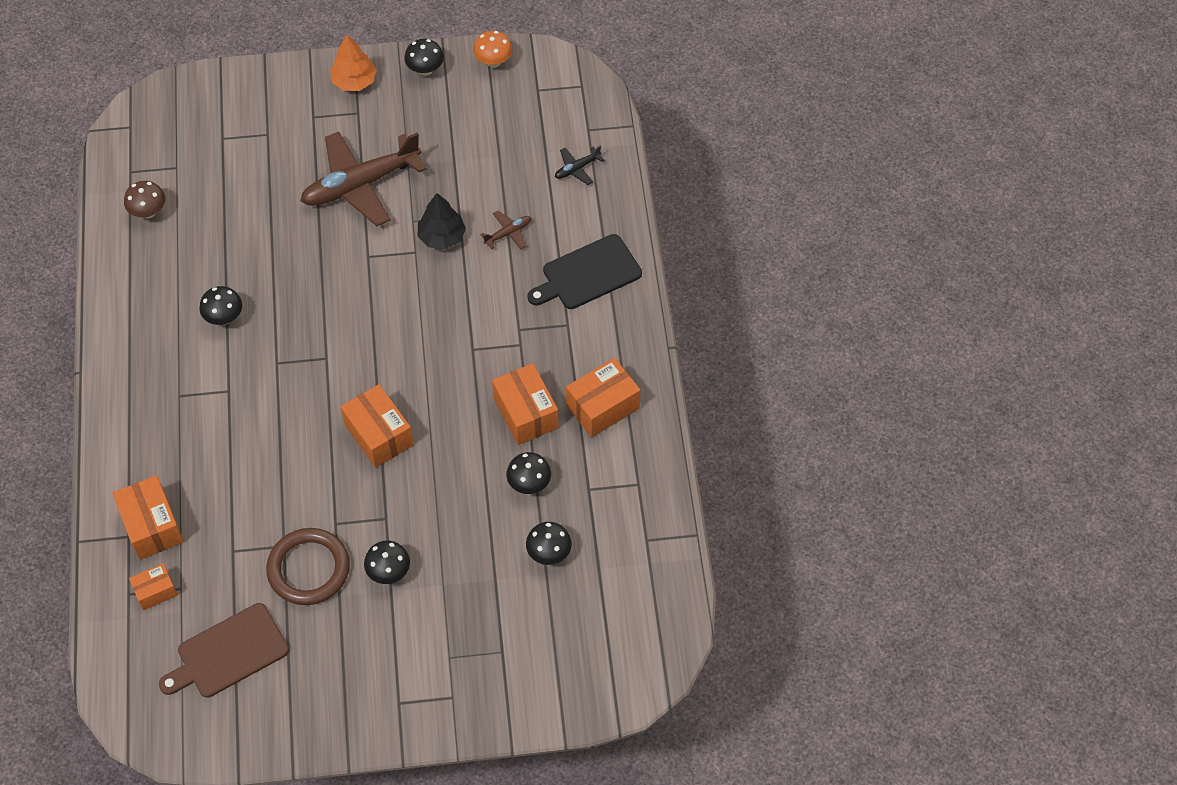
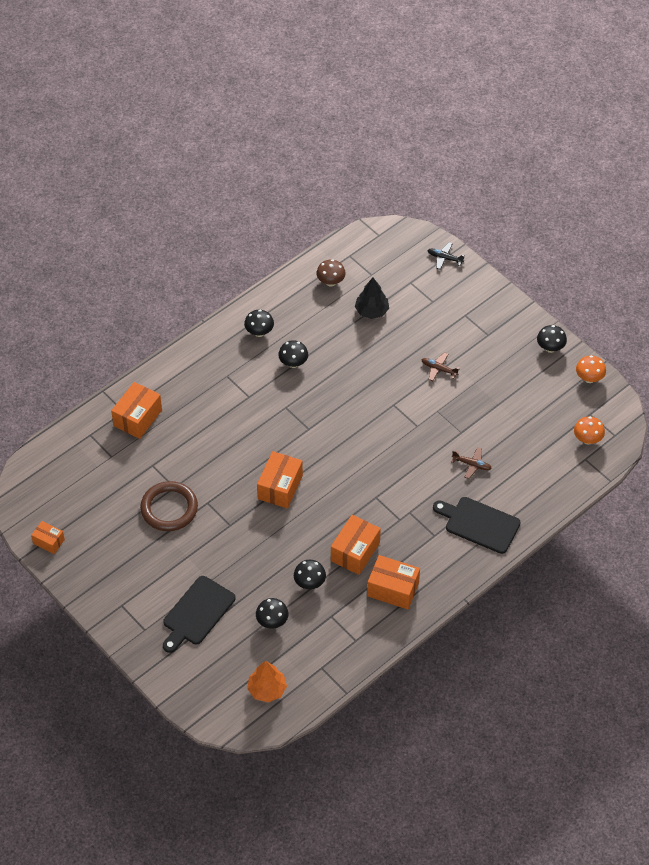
camera: 55 degrees right, 5 degrees down
orange box [129,563,178,610] -> orange box moved to [31,521,65,554]
brown cutting board [159,603,289,698] -> none
brown plane [300,131,426,226] -> brown plane [421,352,460,381], size x0.42
orange tree [330,34,377,91] -> orange tree moved to [247,661,287,702]
black mushroom [364,541,410,584] -> black mushroom moved to [244,310,274,337]
black tree [418,193,466,249] -> black tree moved to [355,278,389,319]
black plane [555,146,605,185] -> black plane moved to [427,242,465,270]
none -> black cutting board [163,576,236,653]
none -> orange mushroom [574,416,605,445]

